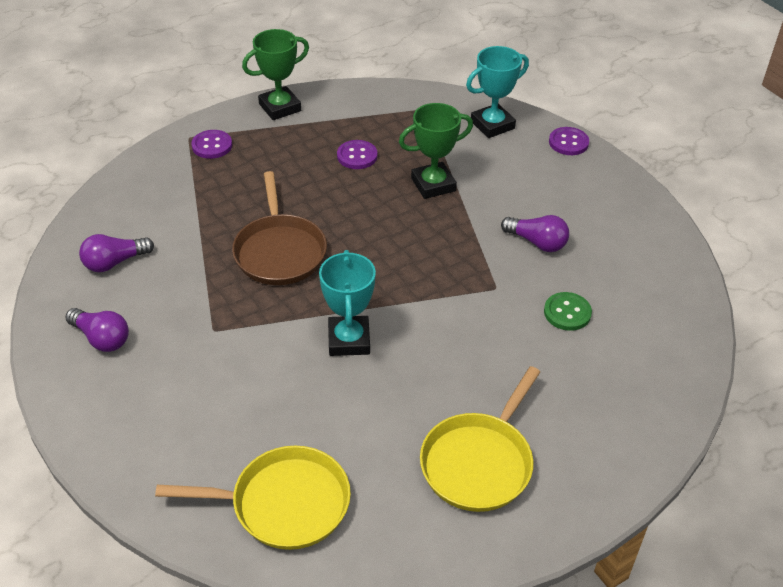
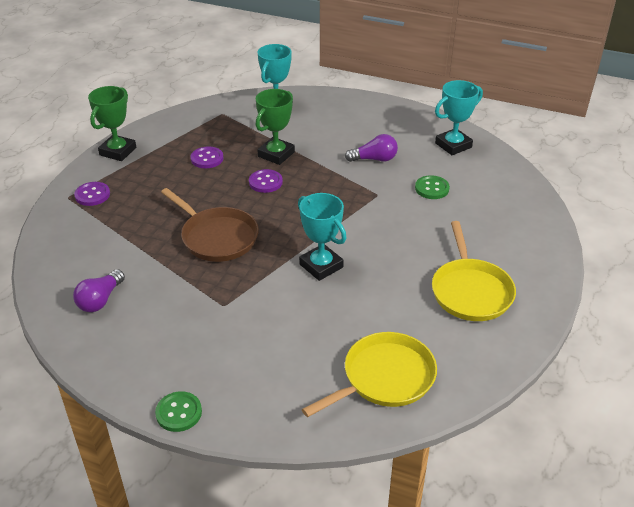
camera: 35 degrees left, 5 degrees down
purple light bulb [65,308,129,352] -> none
purple button [549,127,589,155] -> purple button moved to [249,169,283,193]
none -> green button [155,391,202,432]
none -> turquoise trophy [435,80,483,155]

